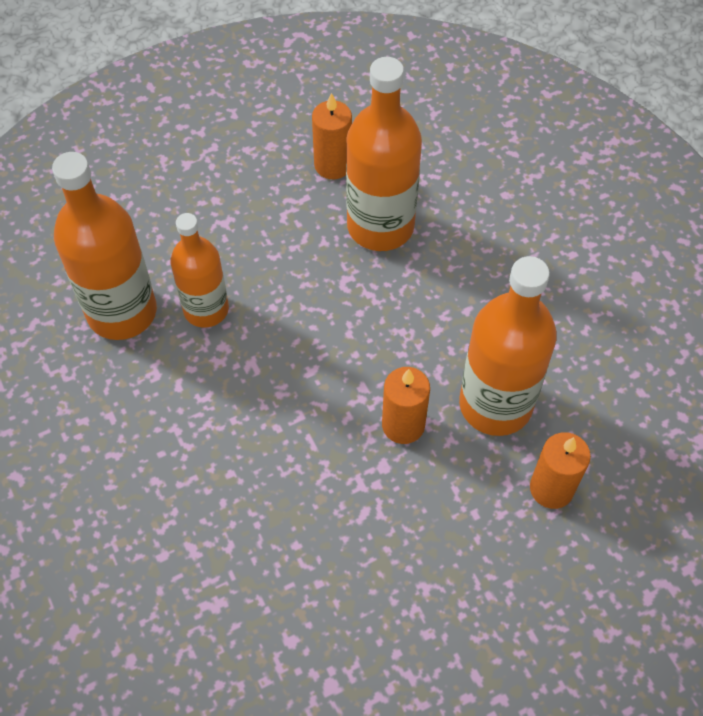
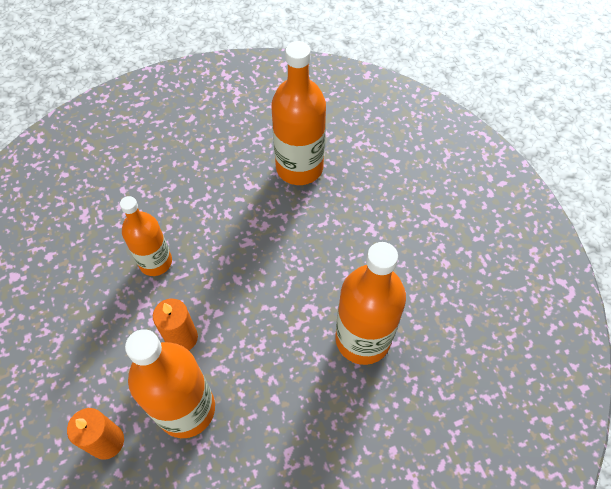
camera: 95 degrees right, 0 degrees up
orange bottle [170,213,229,328] -> orange bottle moved to [120,196,172,276]
orange candle [312,93,352,179] -> none

